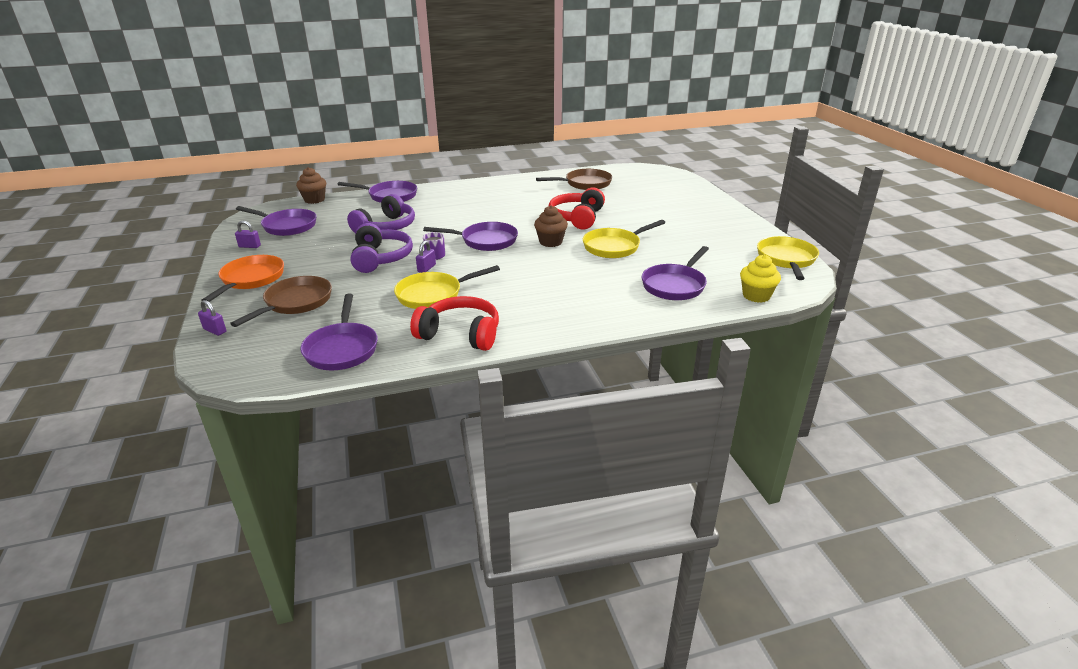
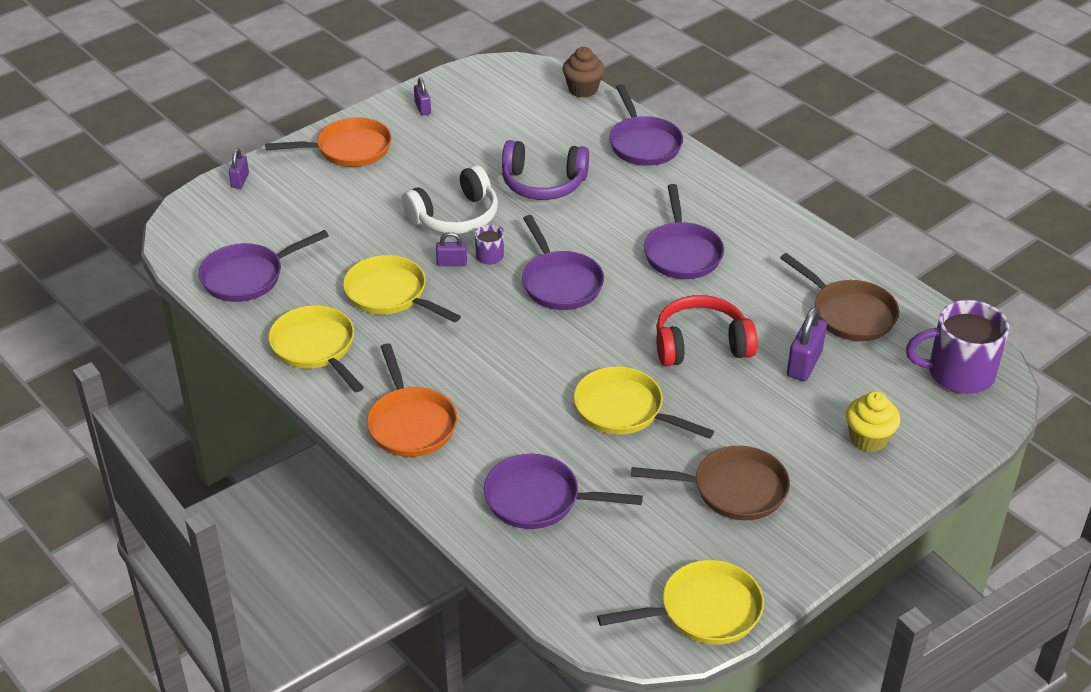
camera: 65 degrees right, 10 degrees up
brown pan [230,276,332,327] -> brown pan moved to [631,446,790,520]
purple pan [236,206,317,236] -> purple pan moved to [644,184,724,279]
purple headphones [351,223,413,273] -> white headphones [402,165,498,234]
red headphones [410,296,499,351] -> yellow pan [268,305,364,392]
brown cupcake [534,205,568,247] -> none
yellow cupcake [740,255,781,303] -> yellow cupcake moved to [846,391,900,452]
none -> orange pan [367,343,457,457]
none -> purple padlock [787,307,827,381]
none -> purple mug [906,300,1009,394]

